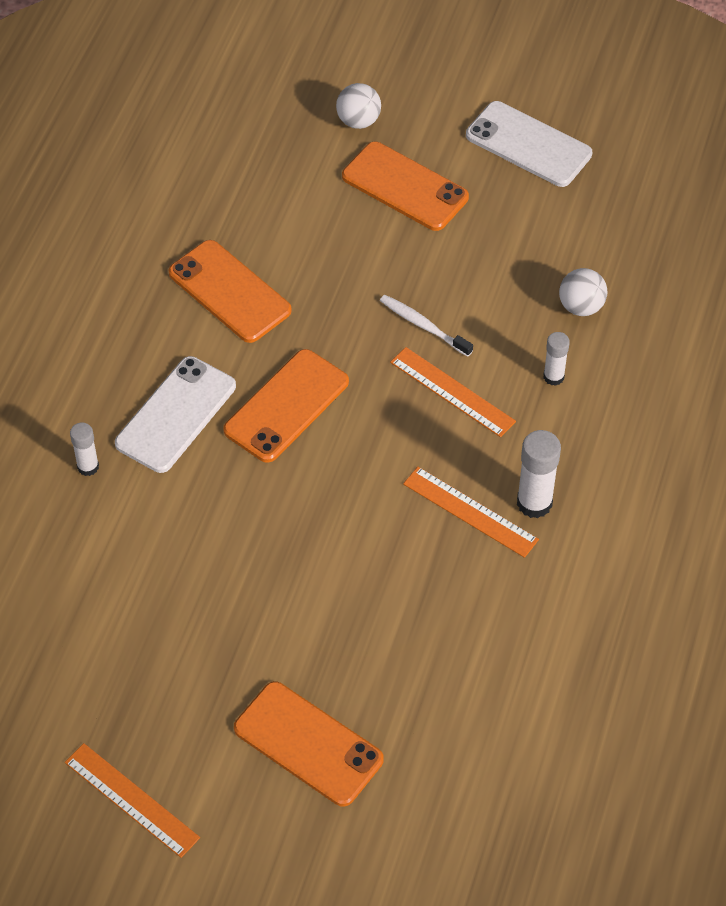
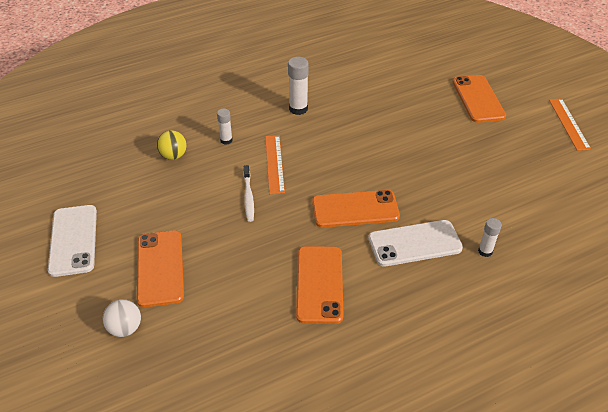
camera: 135 degrees left, 10 degrees down
orange ruler [403,467,539,558] -> none
white ball [559,268,608,316] -> yellow ball [157,130,187,160]

